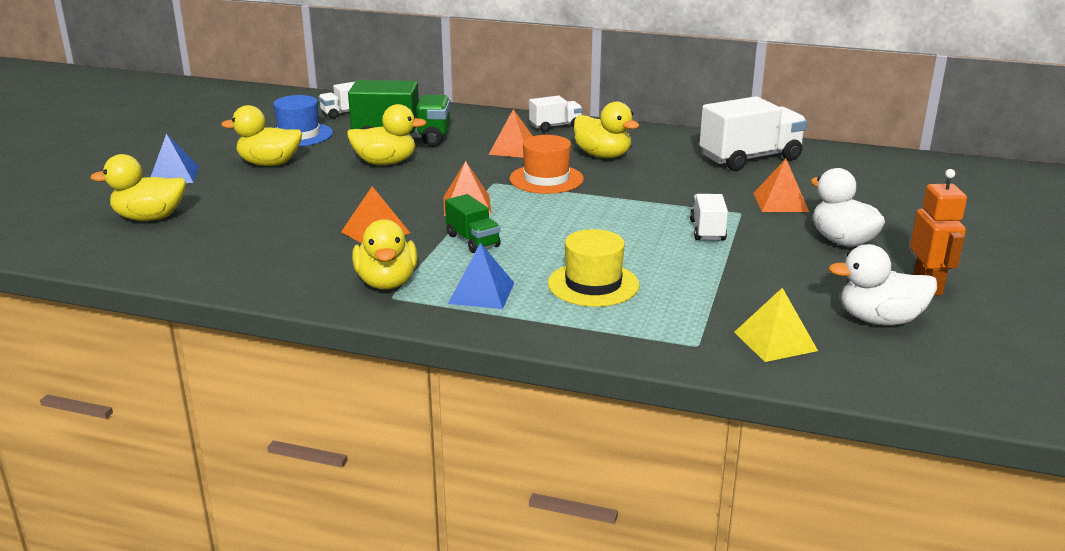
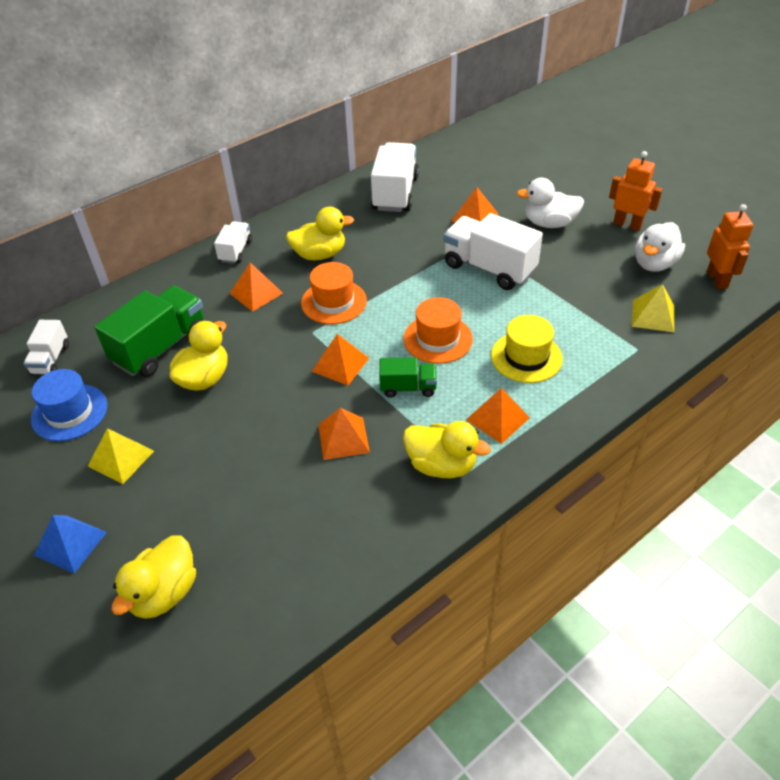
camera: 55 degrees left, 20 degrees up
yellow duck [221,105,302,166] -> yellow pyramid [88,428,154,484]
blue pyramid [448,243,514,309] -> orange pyramid [466,388,530,444]
white truck [690,194,728,240] -> white truck [443,213,543,290], size x1.84
none -> orange hat [403,297,473,364]
none -> orange robot [707,204,753,289]

